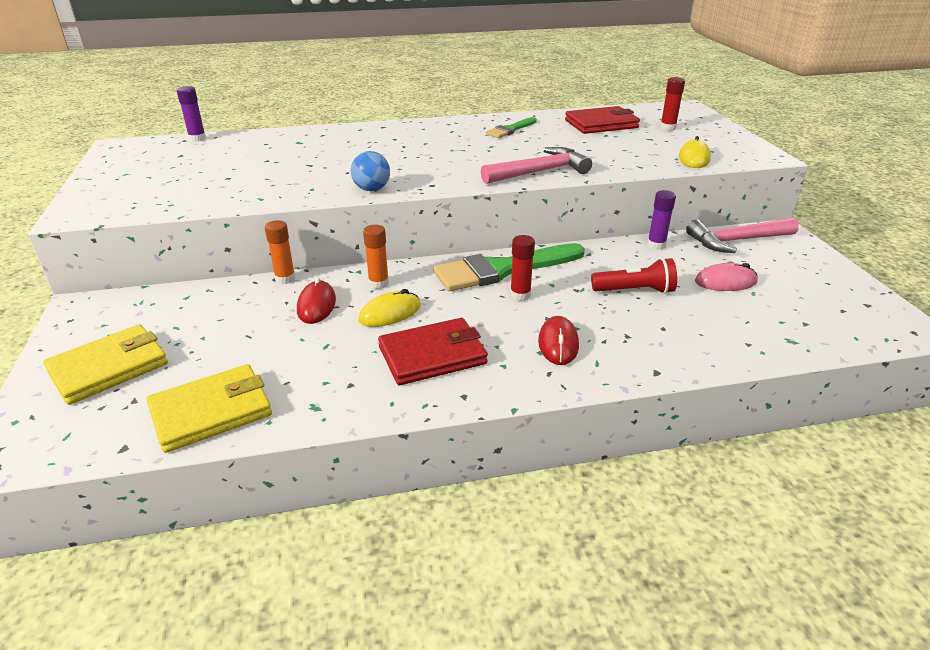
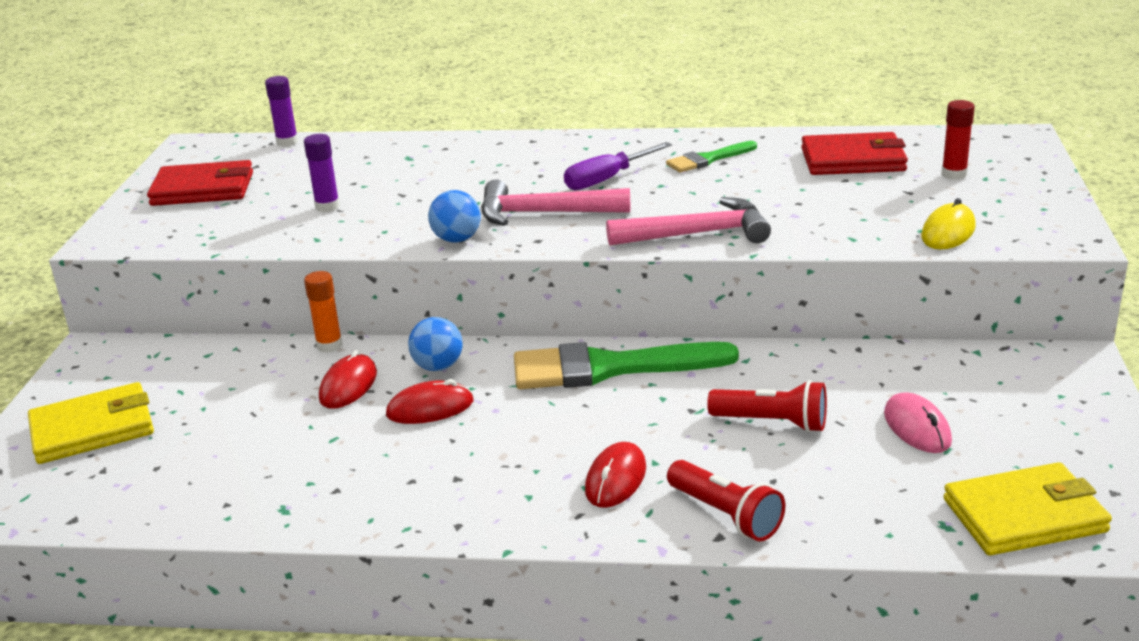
camera: 20 degrees right, 5 degrees down
yellow wallet [147,364,272,453] -> yellow wallet moved to [944,462,1112,556]
yellow mouse [358,289,421,327] -> red mouse [386,379,473,424]
orange glue stick [363,225,389,289] -> blue ball [408,317,463,371]
red wallet [378,318,488,385] -> red wallet moved to [147,160,253,206]
red glue stick [510,235,535,301] -> none
purple glue stick [647,190,676,250] -> purple glue stick moved to [304,134,340,212]
pink hammer [686,218,799,253] -> pink hammer moved to [481,179,630,226]
pink mouse [695,263,758,291] -> pink mouse turned 60 degrees clockwise [884,392,952,453]
none -> purple screwdriver [564,142,672,190]
none -> red flashlight [667,460,785,541]

